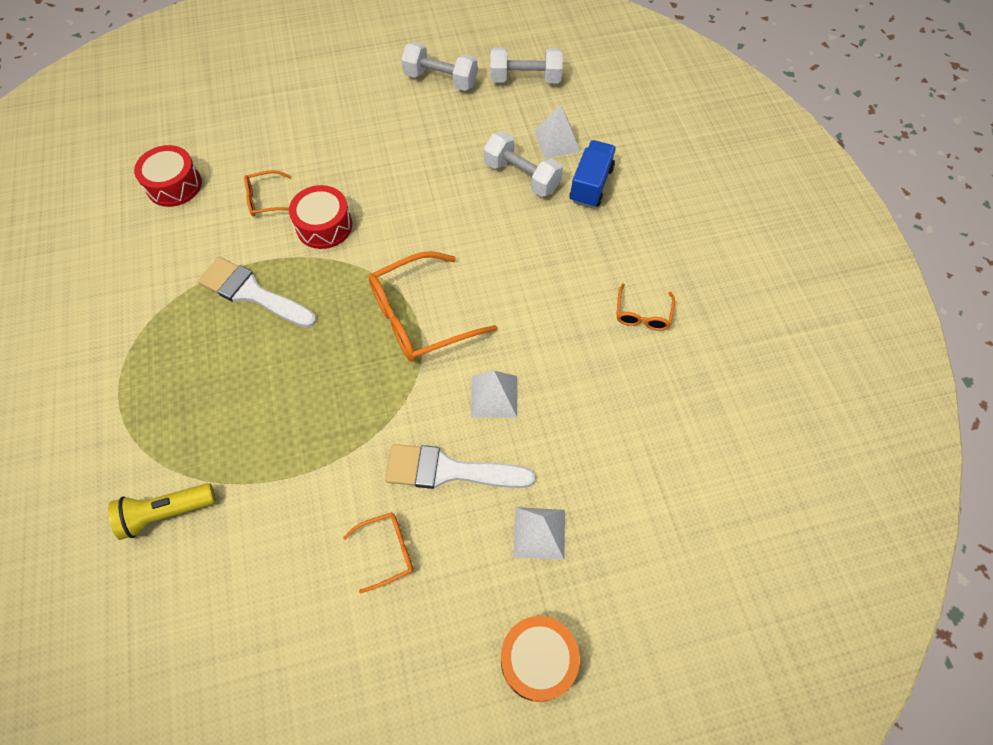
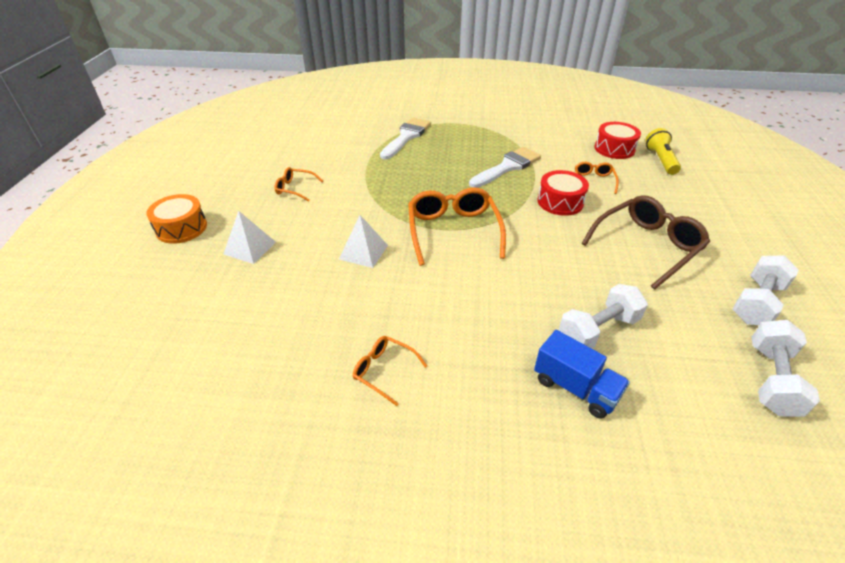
camera: 110 degrees right, 20 degrees down
yellow flashlight [108,483,216,540] -> yellow flashlight moved to [645,128,681,175]
orange glasses [343,512,413,594] -> orange glasses turned 105 degrees clockwise [275,167,323,202]
white brush [385,444,535,489] -> white brush moved to [380,117,431,160]
white pyramid [535,105,580,158] -> none
none -> brown glasses [581,195,710,289]

